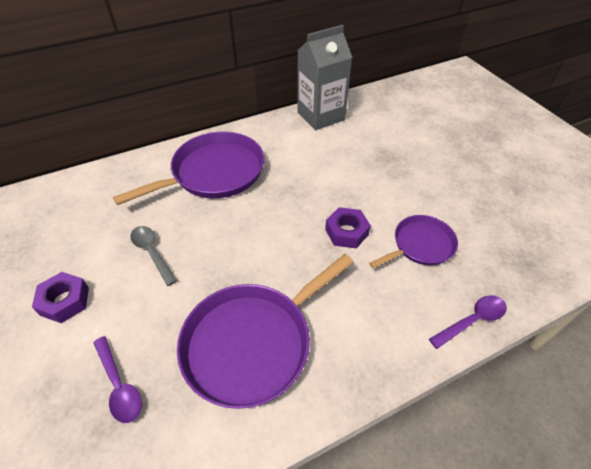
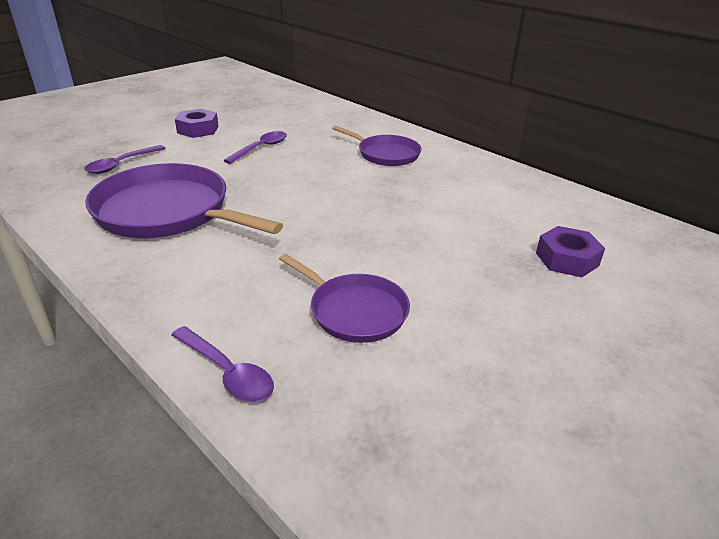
camera: 70 degrees right, 15 degrees down
purple pan [113,132,264,205] -> purple pan [332,125,421,166], size x0.58
grey spoon [130,226,177,286] -> purple spoon [223,131,287,164]
grey carton [297,25,352,130] -> none
purple nut [325,207,371,248] -> purple nut moved to [536,226,605,277]

